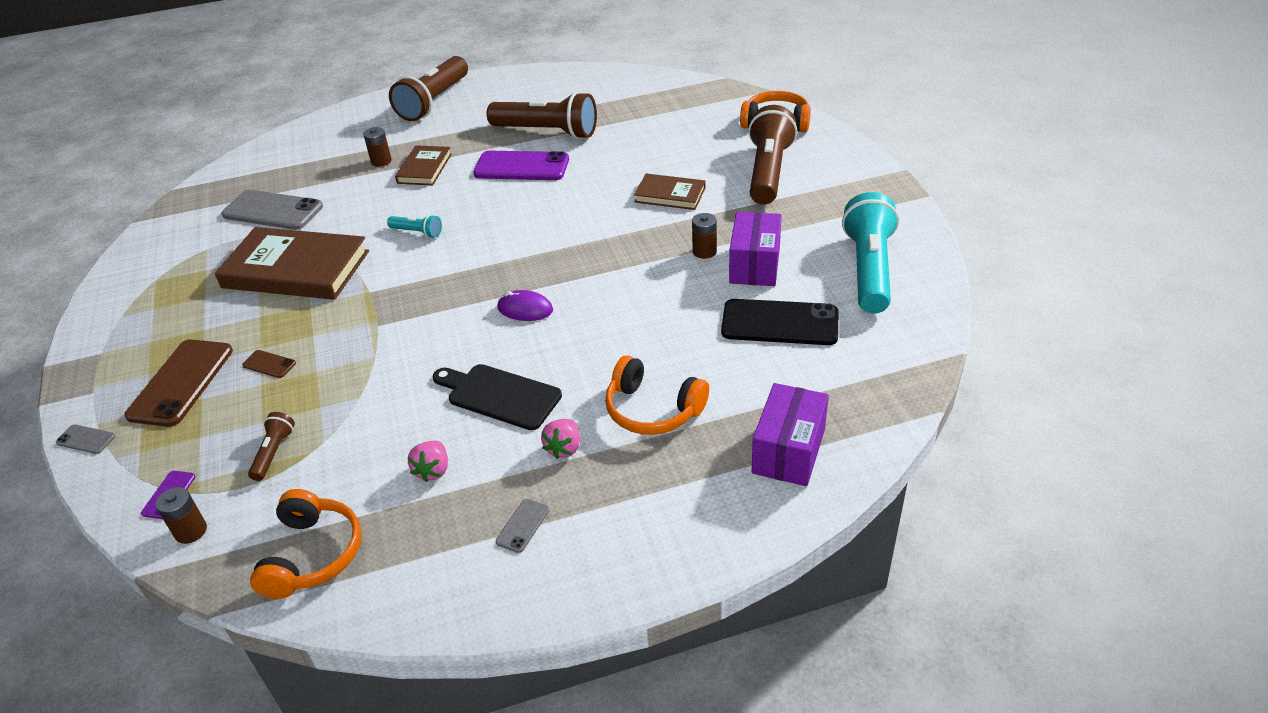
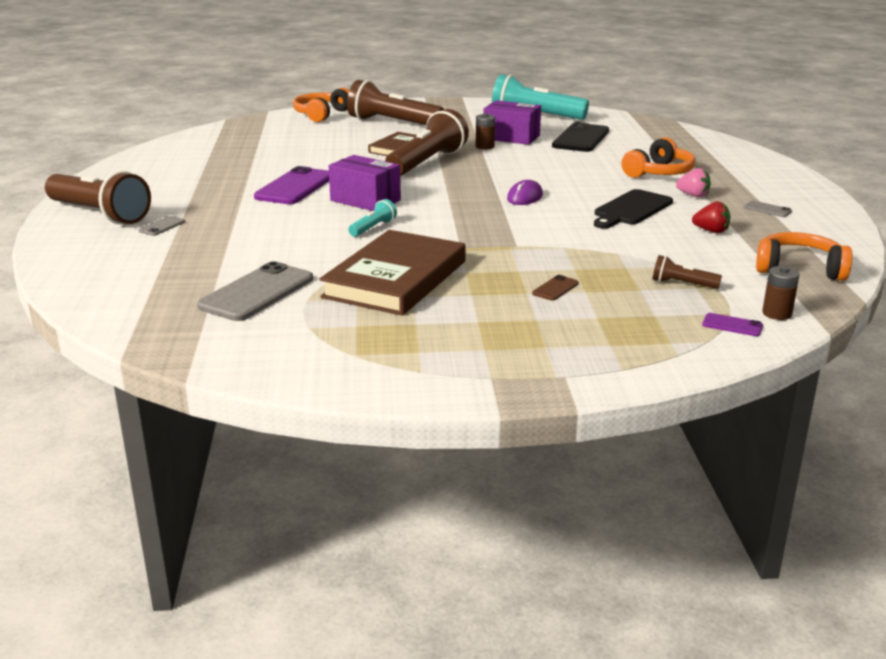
camera: 80 degrees left, 15 degrees down
grey phone [56,425,115,454] -> grey phone moved to [139,216,185,236]
brown phone [125,339,233,427] -> none
brown battery [363,127,392,167] -> none
brown book [395,145,452,186] -> none
pink strawberry [408,441,448,482] -> red strawberry [692,201,730,233]
brown flashlight [487,92,597,139] -> brown flashlight moved to [385,109,469,176]
purple box [752,383,829,486] -> purple box moved to [329,155,401,211]

